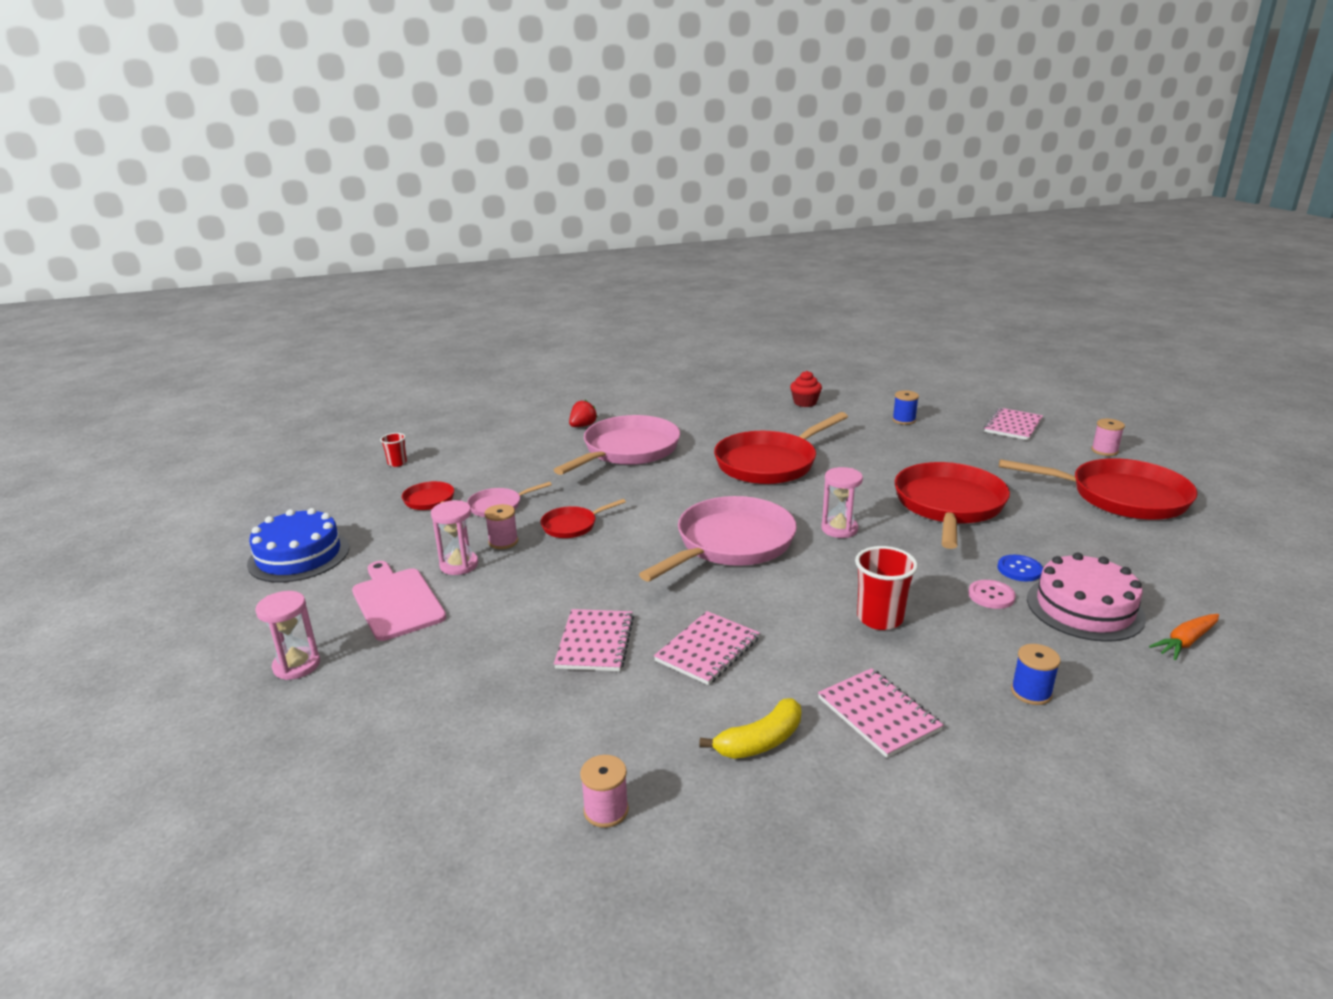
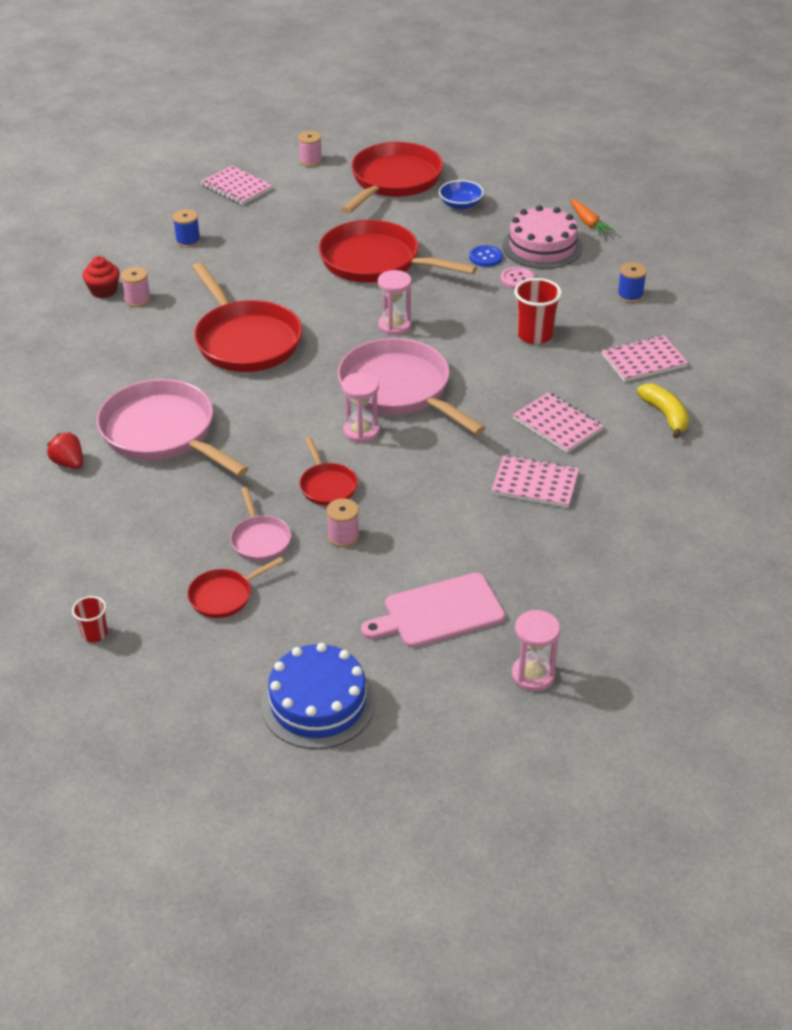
camera: 80 degrees left, 15 degrees up
pink hourglass [431,500,478,575] -> pink hourglass moved to [342,372,380,443]
pink spool [580,755,629,828] -> pink spool moved to [121,267,151,307]
none -> blue bowl [439,180,484,210]

